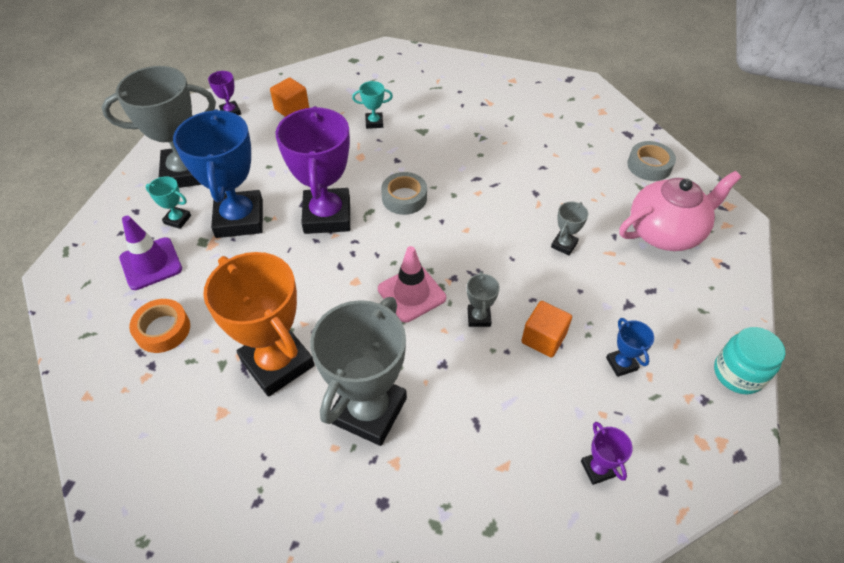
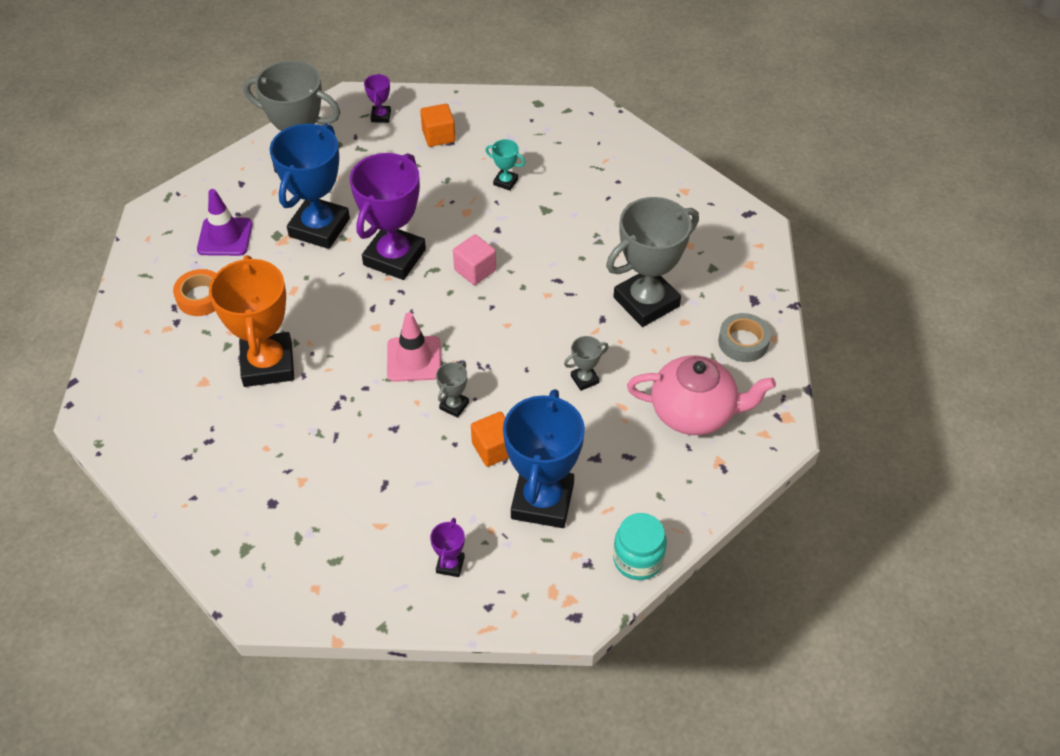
camera: 30 degrees right, 0 degrees up
turquoise trophy [145,176,191,229] -> none
grey trophy [310,297,407,446] -> grey trophy moved to [606,197,699,327]
grey tape [381,172,427,215] -> pink cube [453,234,496,285]
blue trophy [606,318,654,377] -> blue trophy [503,389,585,528], size x2.34

